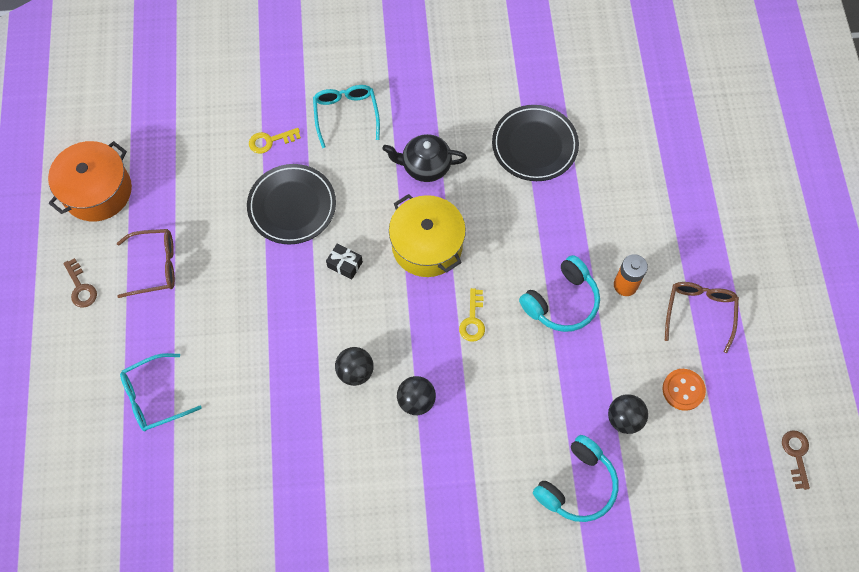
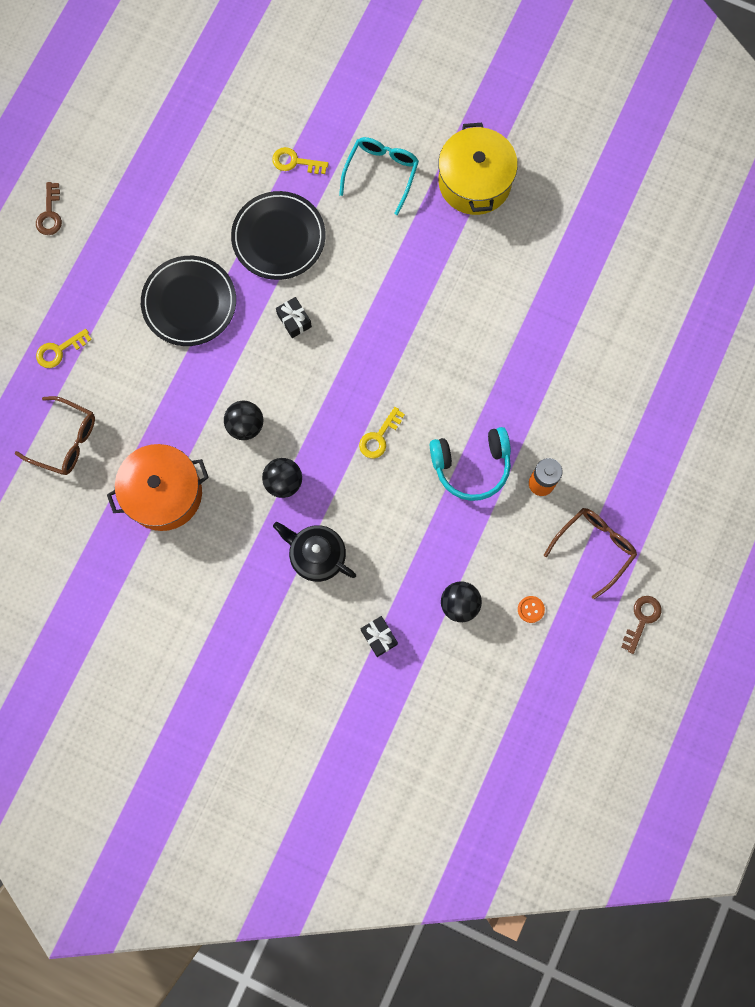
camera: 30 degrees right, 10 degrees up
orange pot [48,141,132,221] -> orange pot moved to [107,444,209,531]
brown glasses [117,229,175,298] -> brown glasses moved to [15,396,95,475]
turquoise glasses [120,353,202,431] -> yellow key [36,329,92,368]
black teapot [383,134,467,182] -> black teapot moved to [273,522,356,582]
yellow pot [389,194,466,277] -> yellow pot moved to [438,123,518,215]
black plate [492,105,579,181] -> black plate moved to [141,256,236,346]
turquoise headphones [533,435,618,522] -> black gift [361,616,398,657]
orange button [662,369,706,411] -> orange button [518,596,545,623], size x0.61
brown key [782,430,810,490] -> brown key moved to [621,596,661,654]

